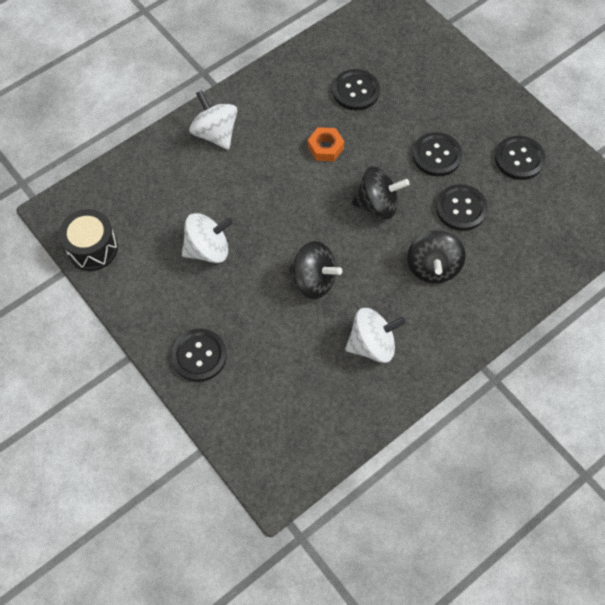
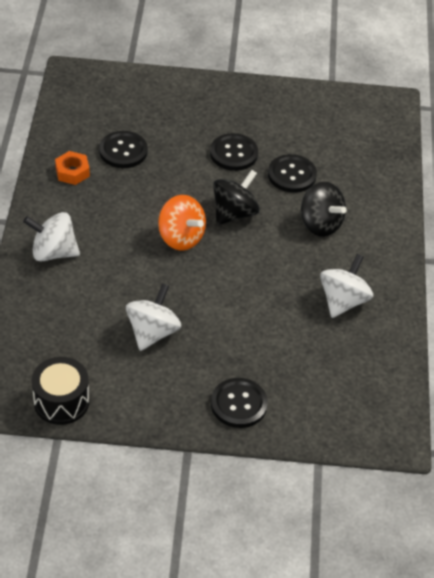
camera: 50 degrees left, 15 degrees down
black spinning top [289,241,342,299] -> none
orange nut [308,127,344,162] -> orange nut moved to [55,151,90,185]
black button [495,136,546,180] -> none
none -> orange spinning top [158,195,206,251]

